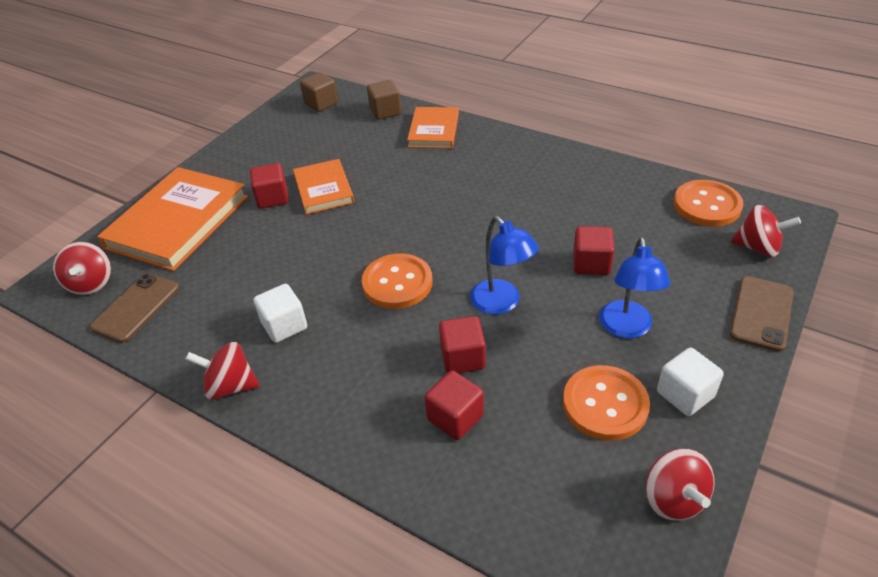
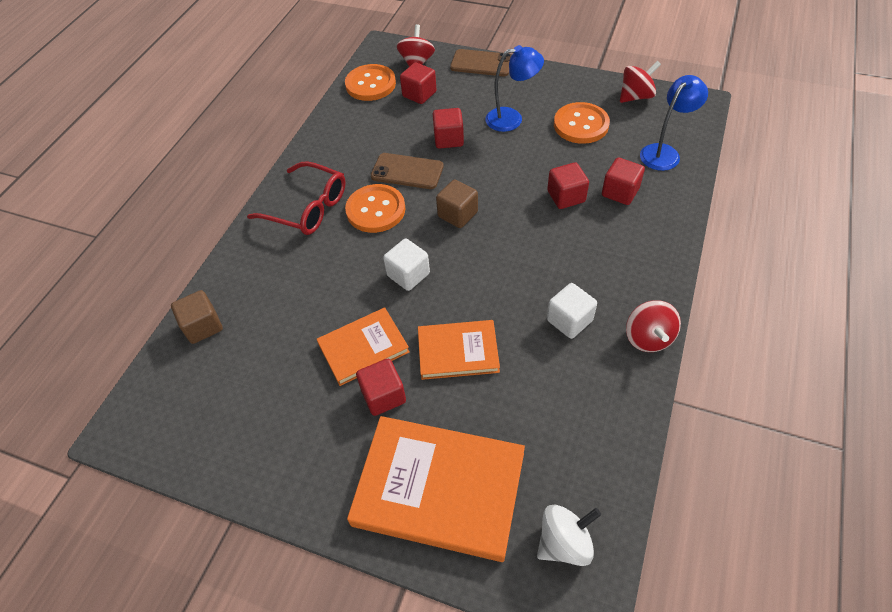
camera: 100 degrees left, 10 degrees up
red spinning top [53,242,111,295] -> white spinning top [537,505,601,566]
brown phone [90,273,179,343] -> brown phone moved to [371,153,444,189]
brown cube [300,72,338,112] -> brown cube moved to [436,179,478,228]
orange button [362,253,432,309] -> orange button moved to [345,184,405,233]
orange book [407,107,459,148] -> orange book moved to [418,320,500,380]
blue lamp [470,216,539,315] -> blue lamp moved to [640,75,708,171]
white cube [657,348,724,416] -> white cube moved to [383,239,430,291]
none -> red glasses [247,161,346,235]
none -> red cube [400,62,437,104]

